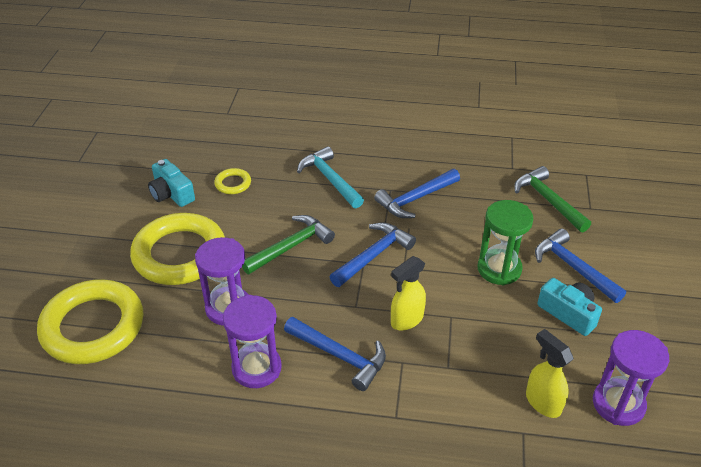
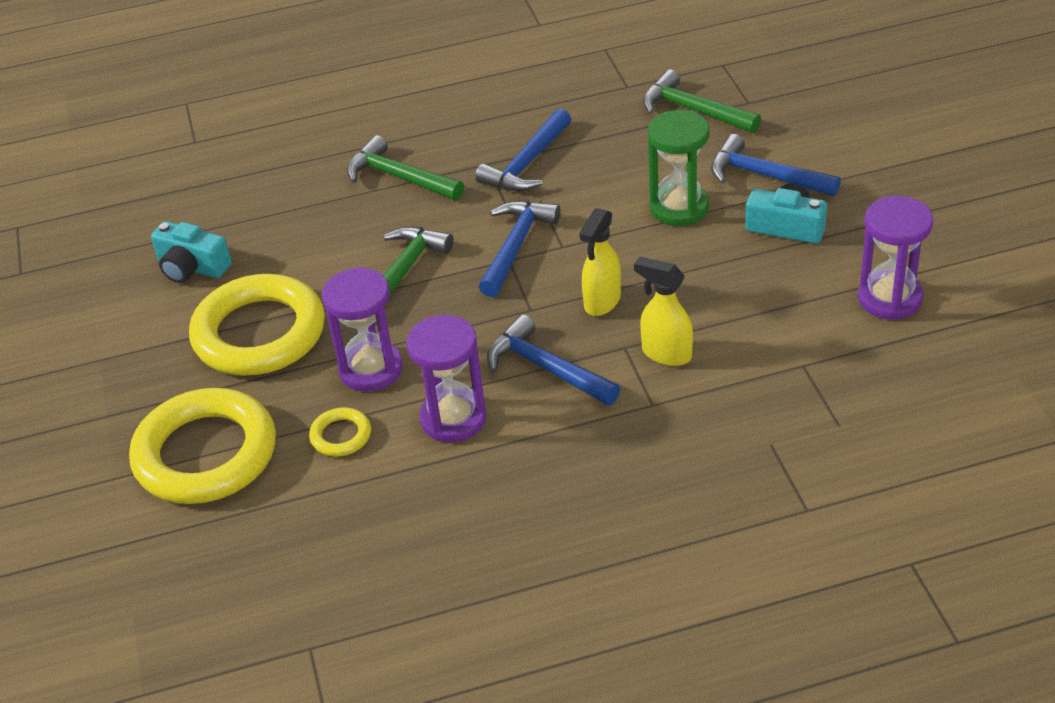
camera: 20 degrees left, 0 degrees up
yellow ring [214,168,251,194] -> yellow ring moved to [309,407,371,456]
blue hammer [284,317,386,391] -> blue hammer turned 150 degrees counterclockwise [487,314,620,406]
turquoise hammer [297,146,364,208] -> green hammer [347,135,464,200]
yellow spray bottle [526,329,574,418] -> yellow spray bottle moved to [634,257,693,366]

